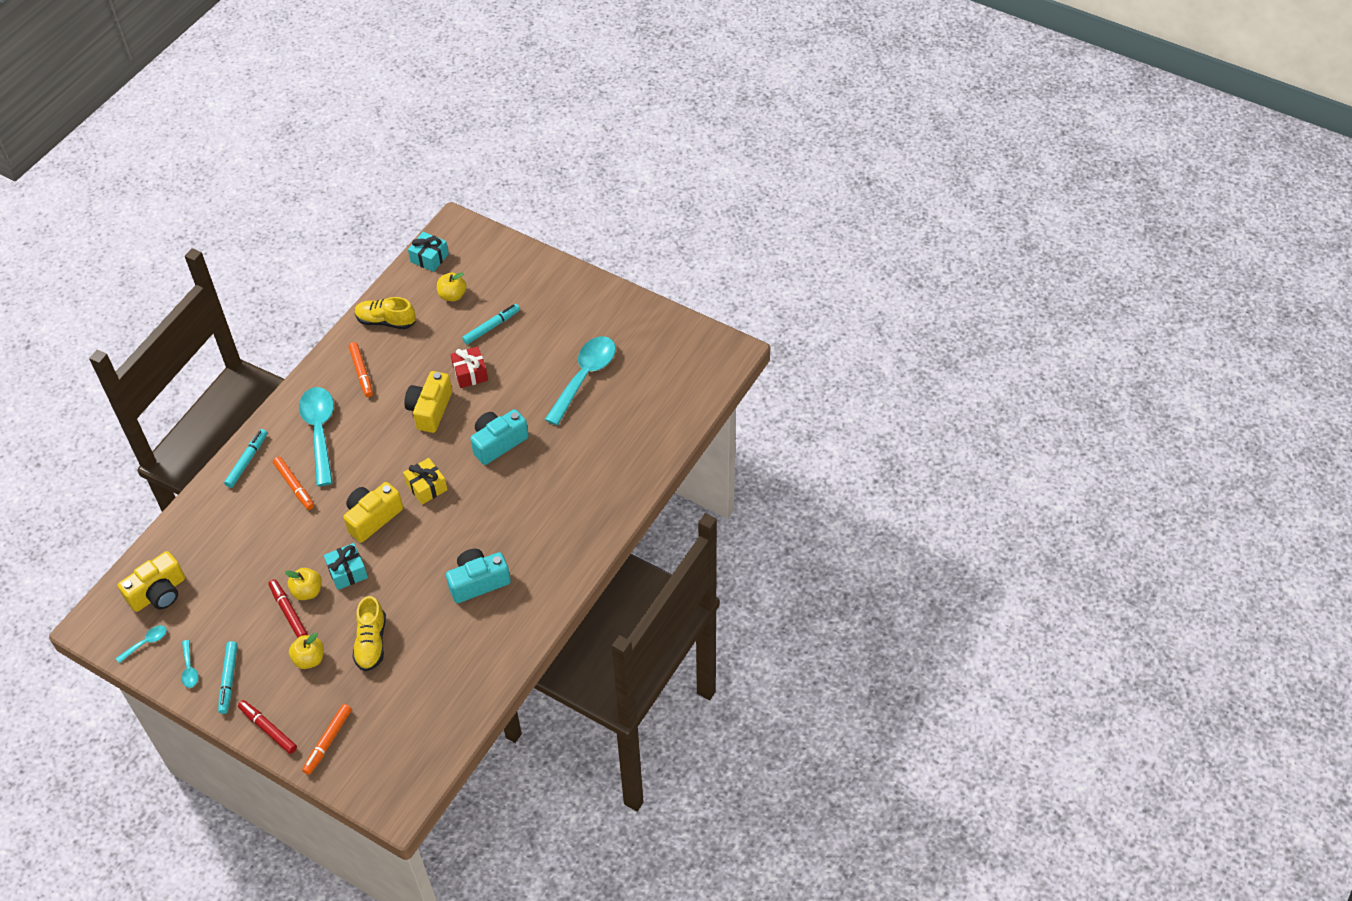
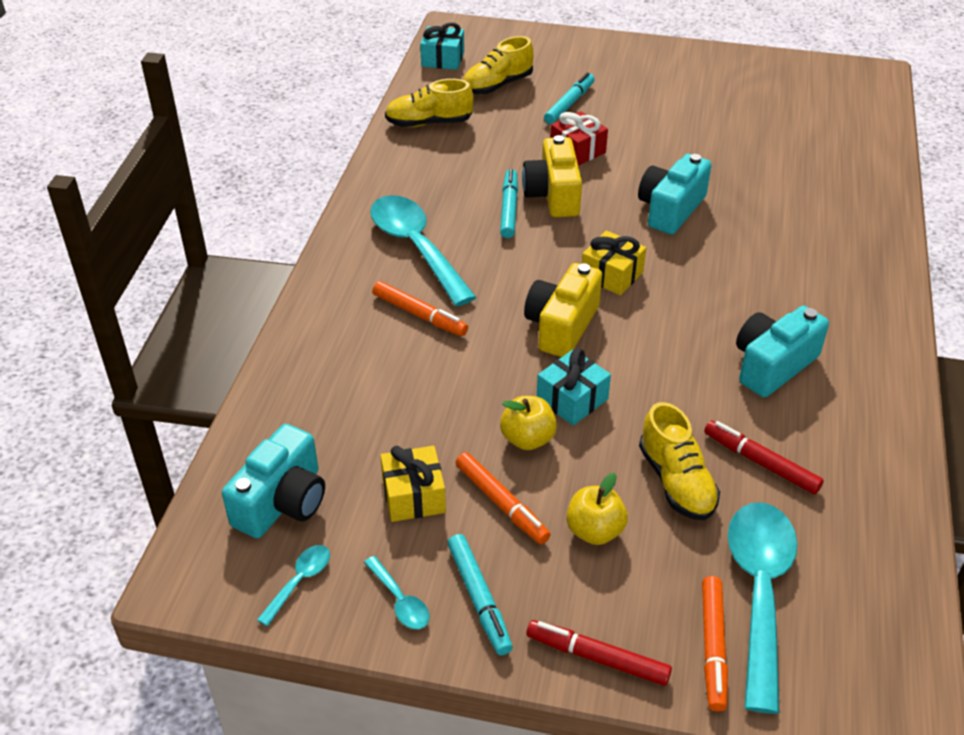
camera: 20 degrees left, 10 degrees down
yellow camera [118,551,185,612] -> turquoise camera [222,424,325,538]
turquoise marker [224,429,267,488] -> turquoise marker moved to [500,169,518,238]
red marker [269,579,308,638] -> red marker moved to [704,421,824,494]
orange marker [348,342,373,397] -> orange marker moved to [456,452,550,544]
yellow apple [437,273,466,301] -> yellow shoe [463,36,534,95]
turquoise spoon [544,336,616,425] -> turquoise spoon moved to [728,502,797,714]
none -> yellow gift [380,446,446,522]

